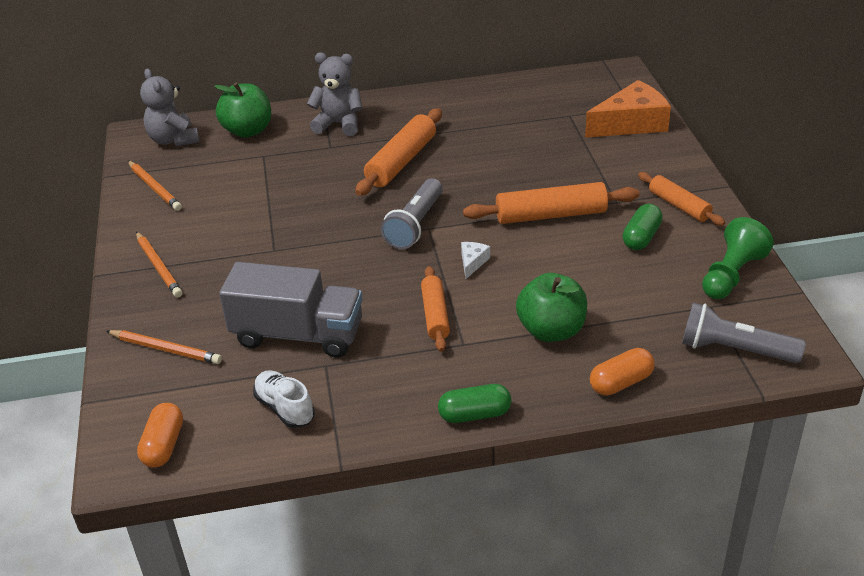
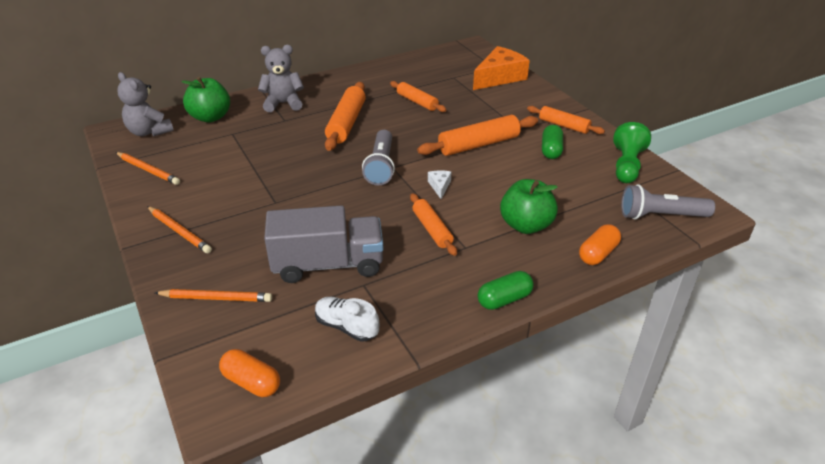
camera: 20 degrees left, 0 degrees up
orange capsule [137,403,183,468] -> orange capsule turned 45 degrees counterclockwise [219,349,280,397]
none -> orange rolling pin [390,81,446,112]

